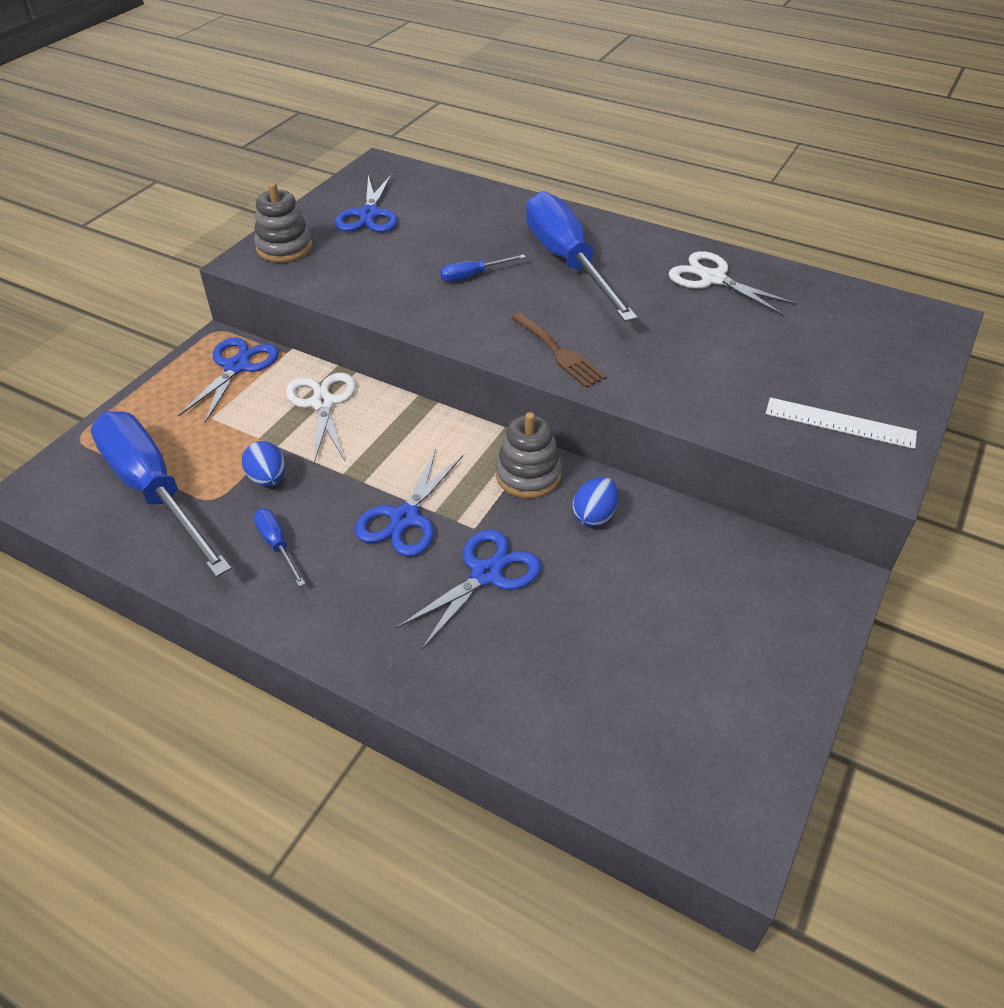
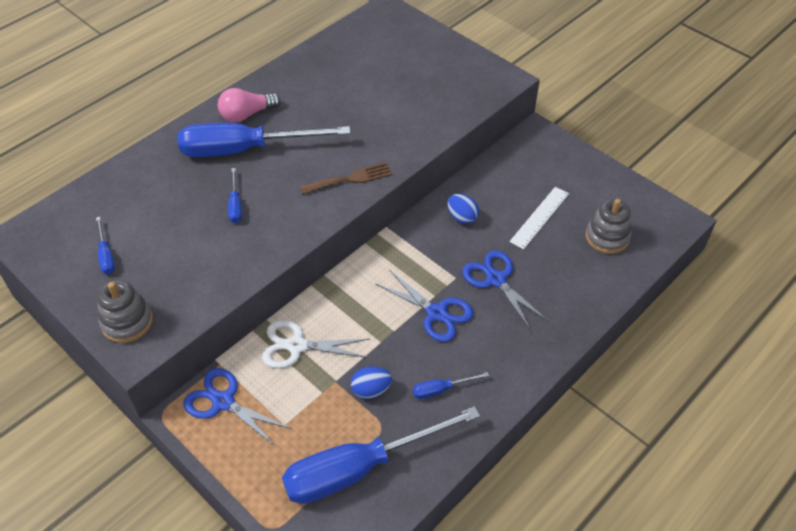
camera: 75 degrees left, 5 degrees up
blue scissors [335,174,398,232] -> blue screwdriver [96,217,115,274]
grey stacking toy [496,412,562,498] -> grey stacking toy moved to [585,199,632,254]
white scissors [669,251,798,316] -> none
white ruler [766,397,917,449] -> white ruler moved to [509,187,569,249]
none -> pink light bulb [218,88,281,123]

